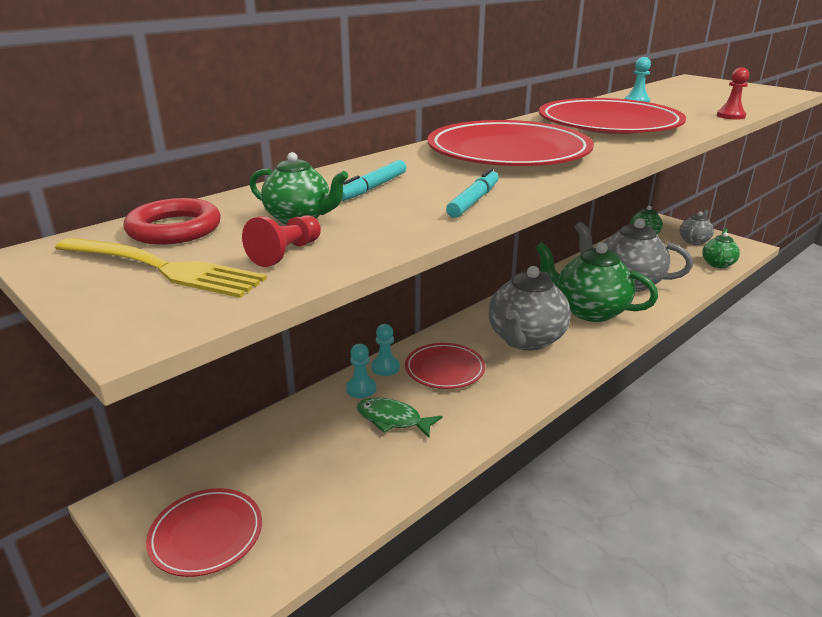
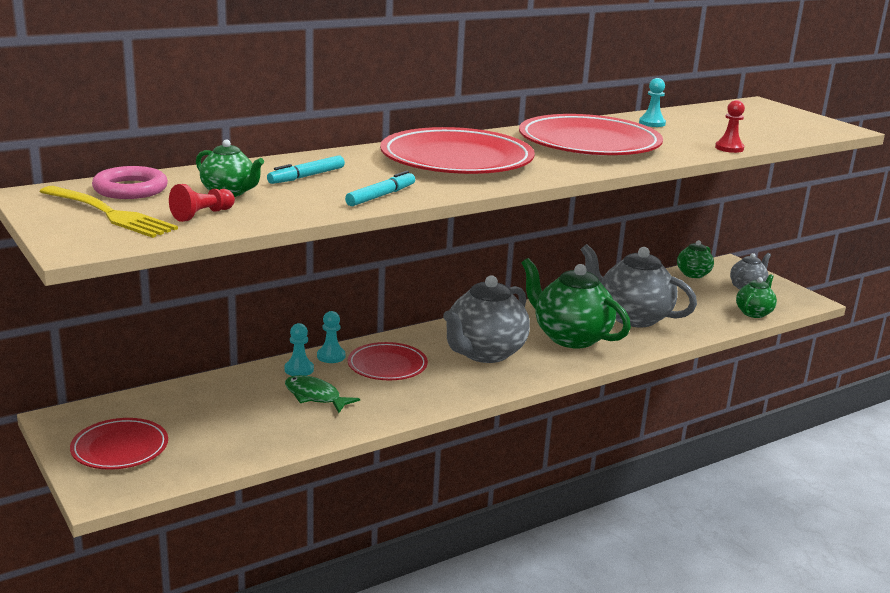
camera: 10 degrees right, 5 degrees down
red ring [124,198,221,245] -> pink ring [92,166,168,199]

